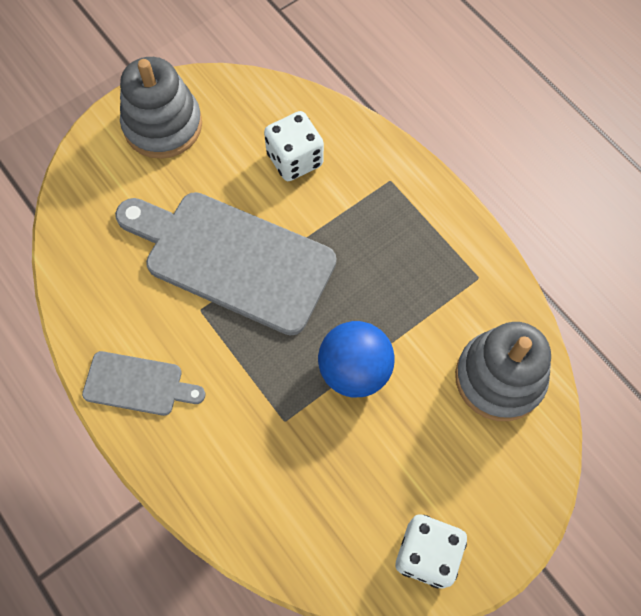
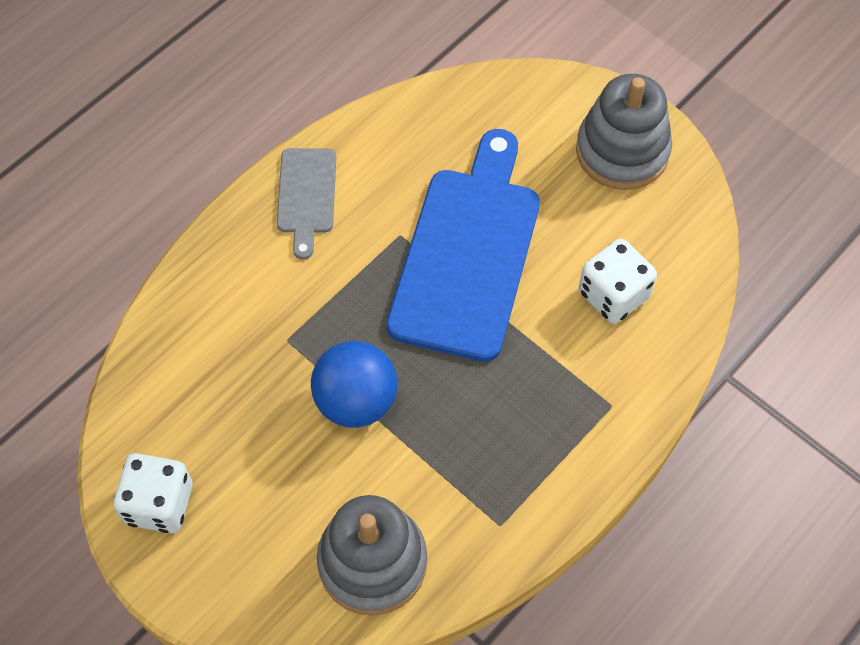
camera: 80 degrees right, 5 degrees down
grey cutting board [115,192,337,336] -> blue cutting board [386,129,540,362]

